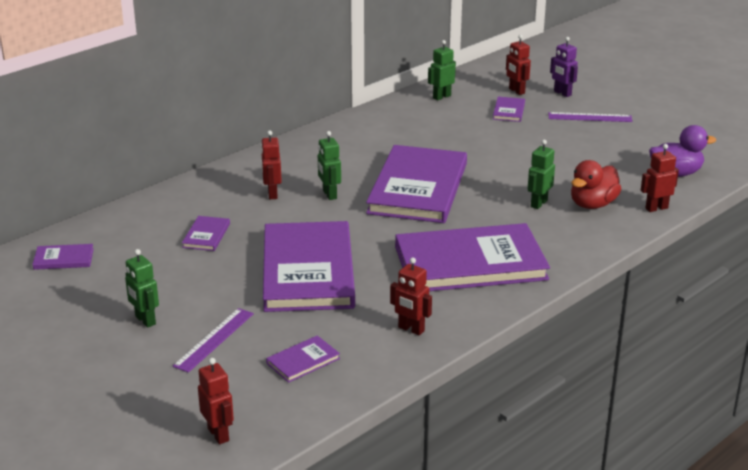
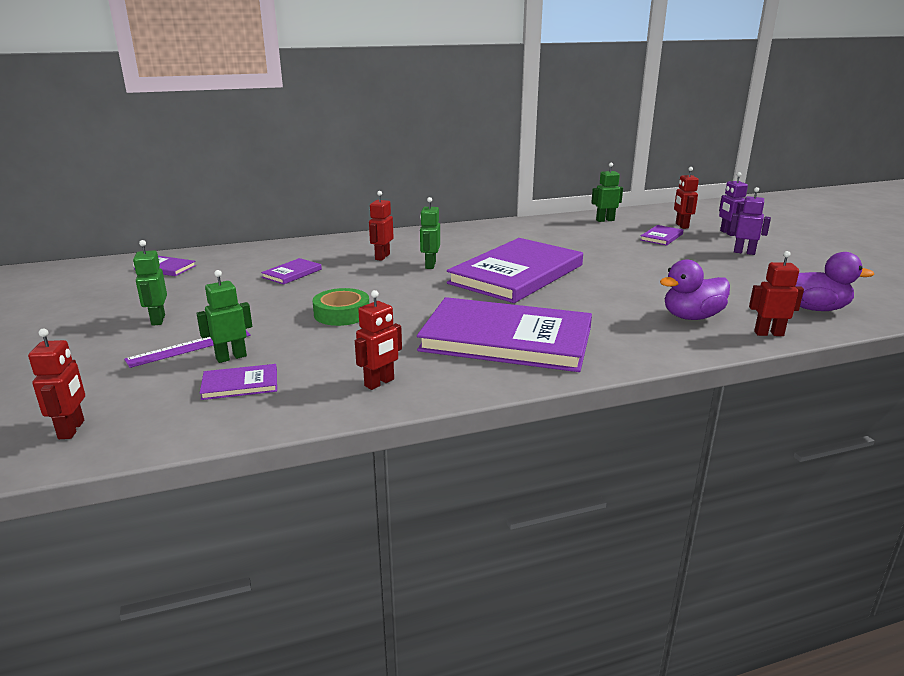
camera: 25 degrees right, 5 degrees down
purple book [263,221,355,312] -> green tape [312,288,369,326]
red robot [390,257,432,335] -> red robot turned 105 degrees counterclockwise [355,290,402,390]
green robot [528,140,555,209] -> green robot moved to [196,270,252,363]
purple ruler [548,112,633,122] -> purple robot [729,187,771,255]
red duck [571,160,621,209] -> purple duck [660,259,730,320]

